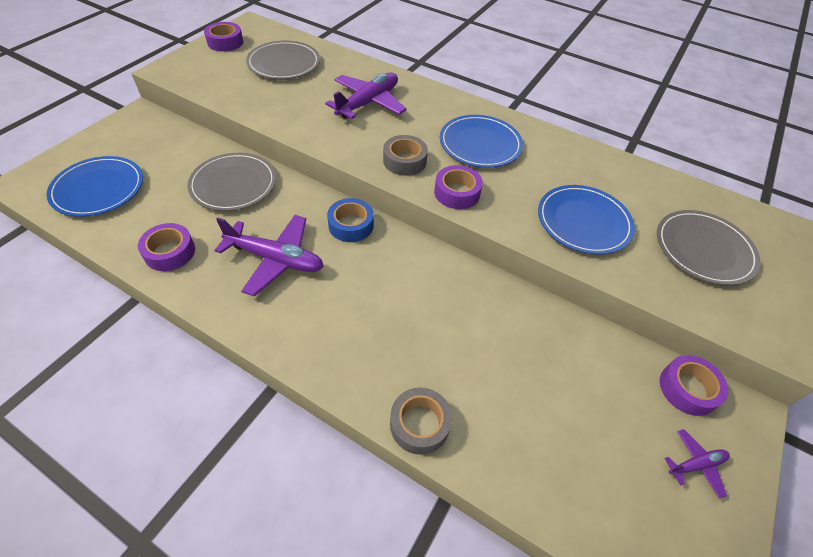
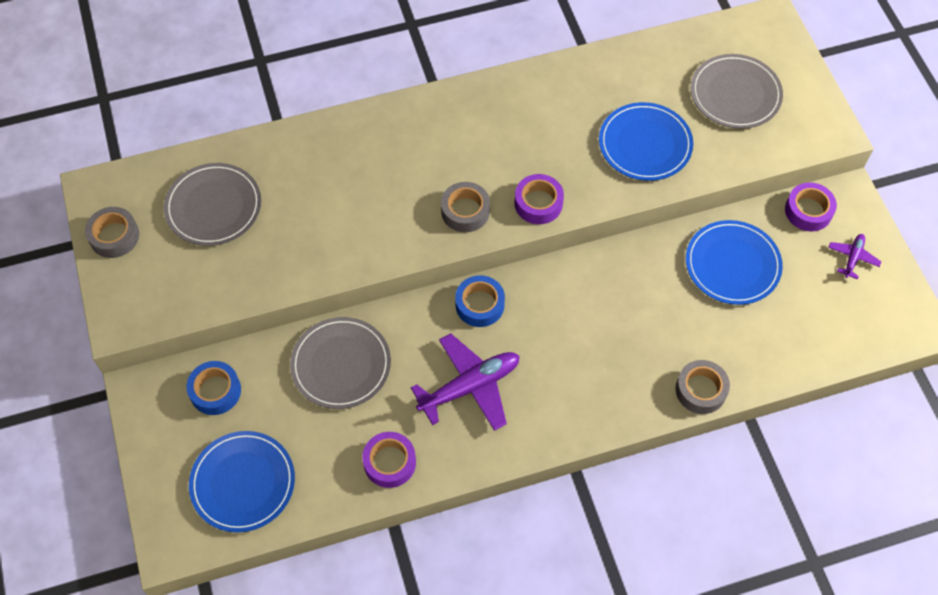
camera: 45 degrees left, 10 degrees up
purple tape [204,22,243,52] -> grey tape [85,207,139,258]
purple plane [325,72,407,119] -> none
blue plate [440,115,523,168] -> blue plate moved to [686,220,783,305]
none -> blue tape [186,361,241,415]

